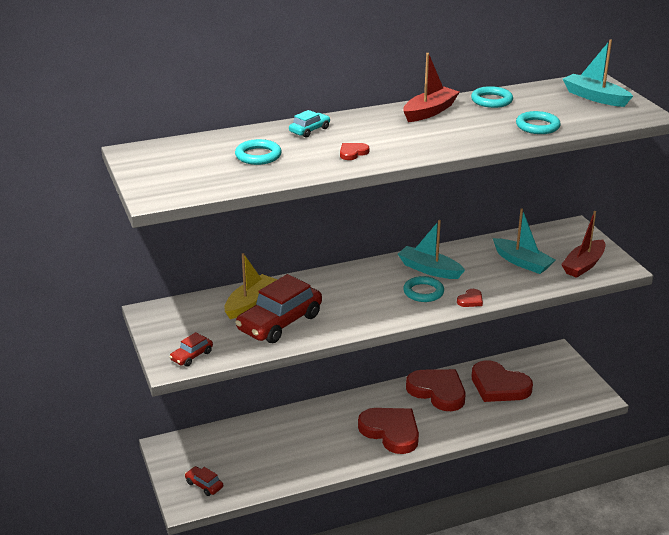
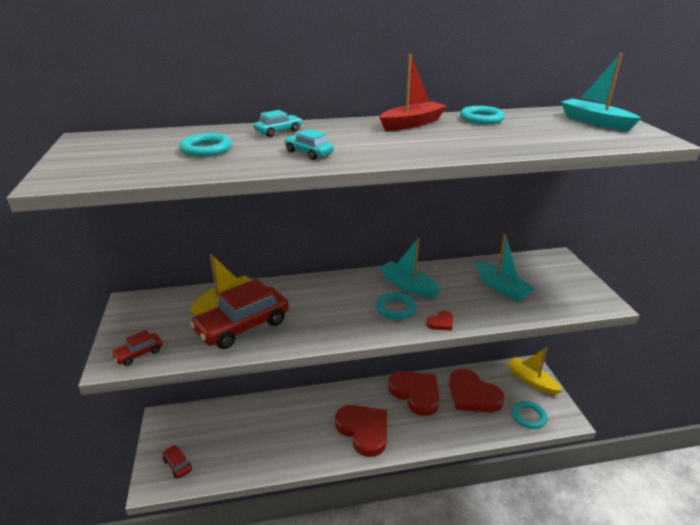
camera: 10 degrees right, 0 degrees up
red heart [340,143,369,160] -> turquoise car [284,129,334,160]
turquoise ring [516,111,561,134] -> turquoise ring moved to [512,401,547,429]
red boat [561,211,605,278] -> none
none -> yellow boat [507,348,562,395]

